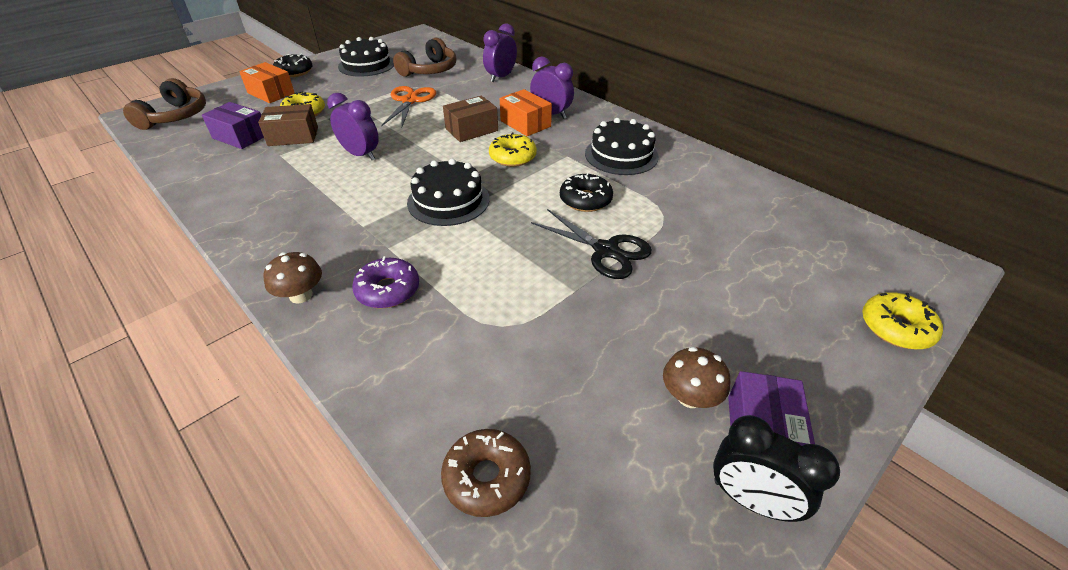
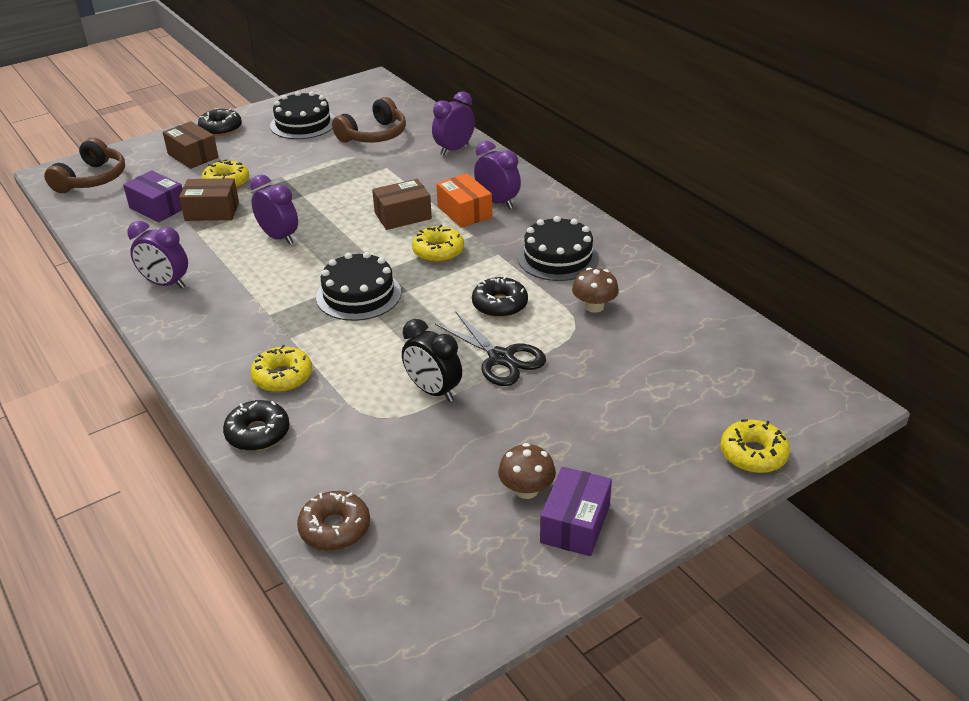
camera: 10 degrees right, 5 degrees down
orange box [239,62,295,103] -> brown box [163,121,219,169]
brown mushroom [263,252,322,303] -> brown mushroom moved to [572,267,619,313]
purple donut [352,256,419,308] -> yellow donut [250,345,312,392]
orange scissors [381,86,436,128] -> none
black clock [713,415,840,522] -> black clock moved to [402,319,462,402]
none -> purple clock [127,221,188,289]
none -> black donut [223,400,290,451]

